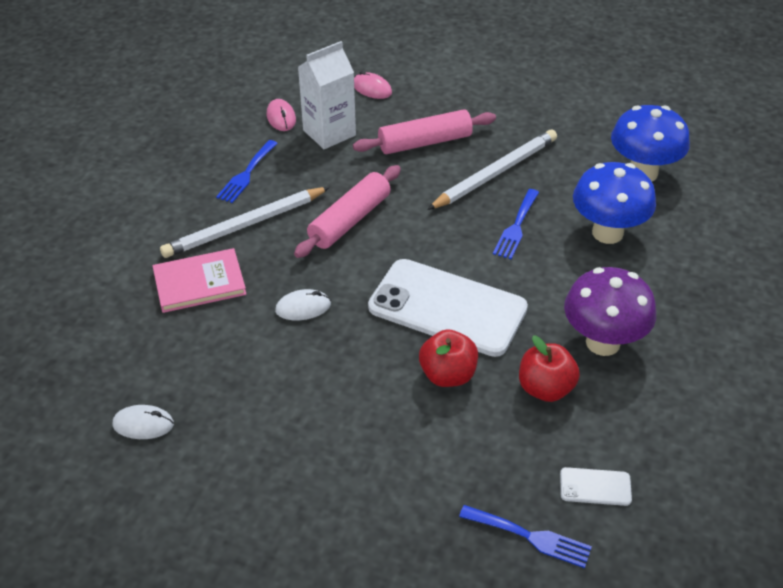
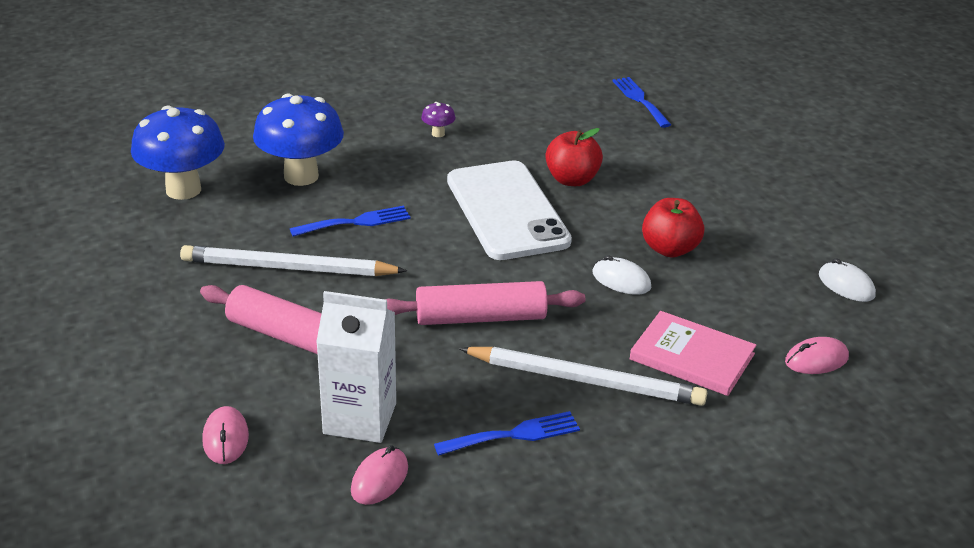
camera: 135 degrees left, 10 degrees down
red apple [519,336,580,402] -> red apple moved to [642,198,704,258]
white phone [560,467,632,506] -> none
purple mushroom [564,267,656,356] -> purple mushroom [421,102,456,137], size x0.41
none -> pink mouse [785,337,849,374]

